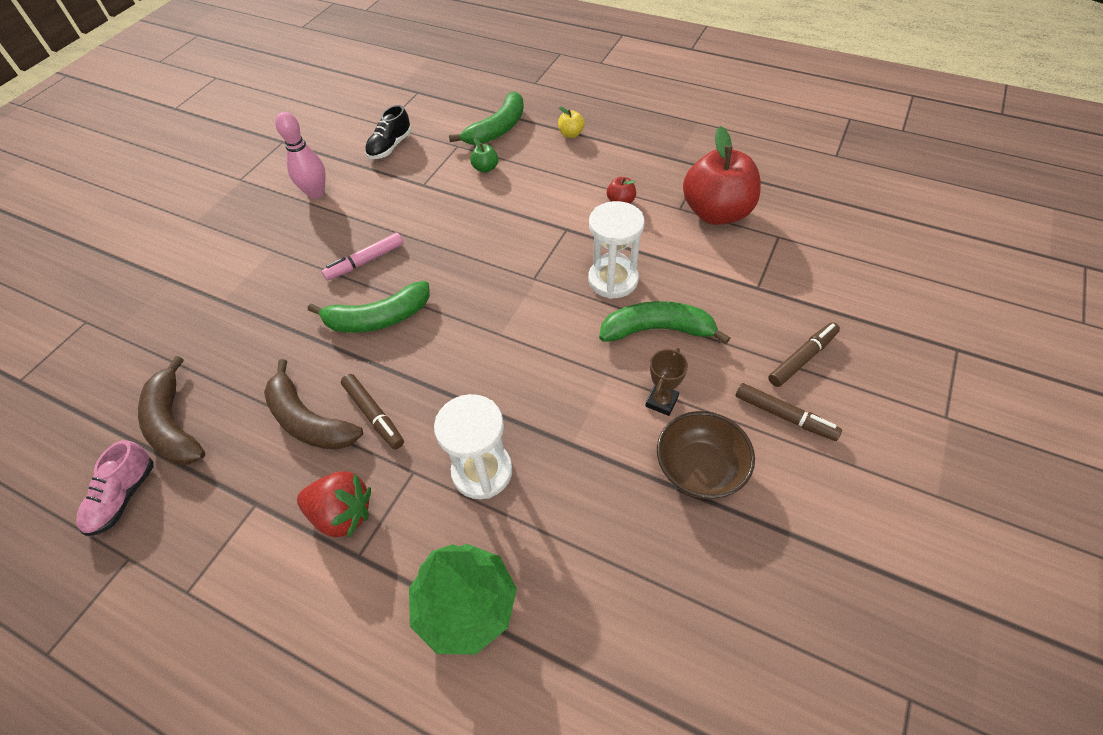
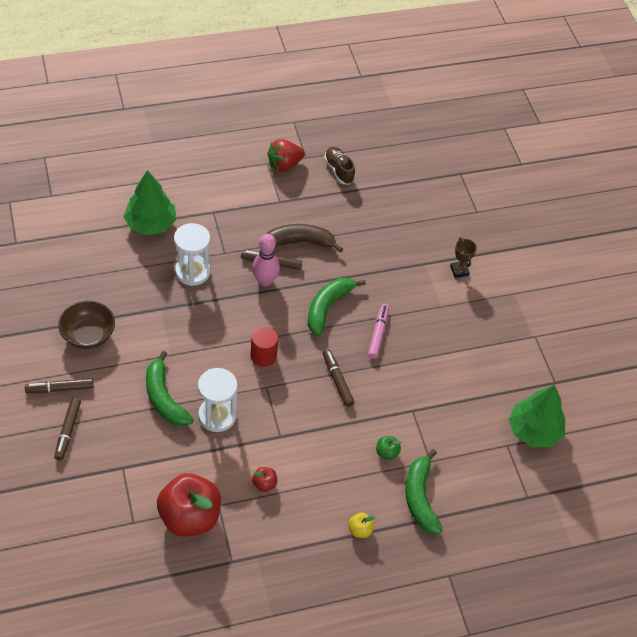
camera: 130 degrees right, 0 degrees up
pink shoe [76,440,153,536] -> brown shoe [324,147,355,185]
brown banana [138,356,205,465] -> none
pink bowling pin [275,112,325,199] -> pink bowling pin moved to [252,234,280,287]
red strawberry [297,471,371,538] -> red strawberry moved to [267,139,305,172]
black shoe [365,105,412,159] -> none
green banana [599,301,730,345] -> green banana turned 105 degrees clockwise [146,351,194,426]
brown trophy [645,348,688,416] -> brown trophy moved to [450,237,477,278]
none -> red cylinder [251,327,278,367]
none -> brown marker [323,350,354,407]
none -> green tree [508,385,565,447]

